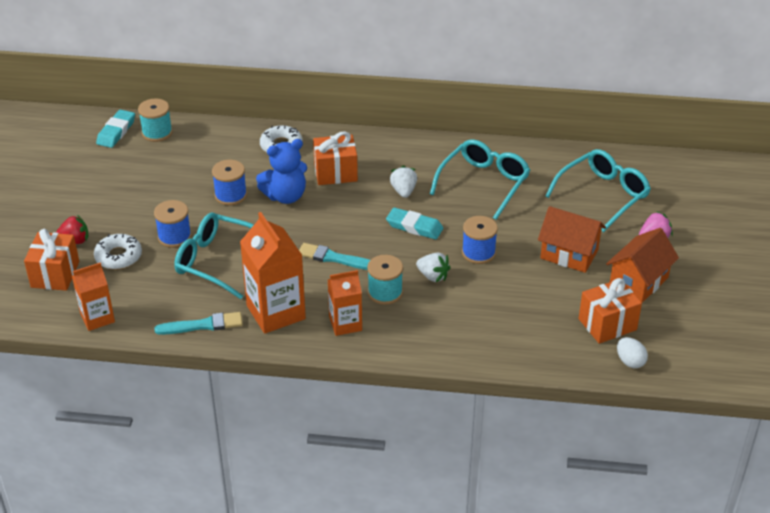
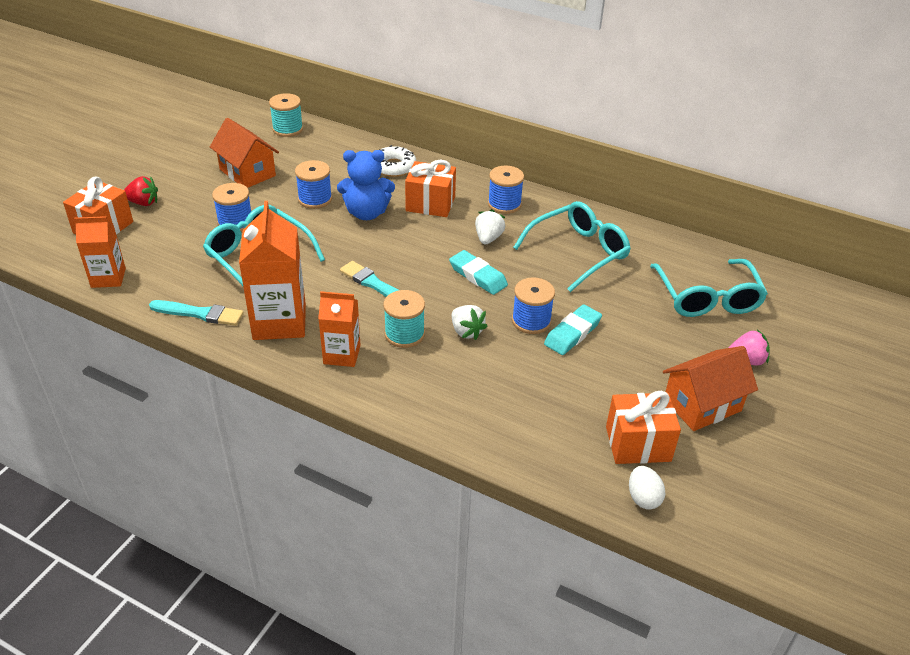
camera: 20 degrees right, 0 degrees up
white donut [94,234,142,270] -> none
turquoise eraser [96,109,135,148] -> turquoise eraser moved to [544,304,602,355]
orange house [538,206,606,273] -> orange house moved to [210,118,279,188]
turquoise glasses [545,149,651,232] -> turquoise glasses turned 105 degrees clockwise [650,259,768,317]
none -> blue spool [488,166,524,214]

